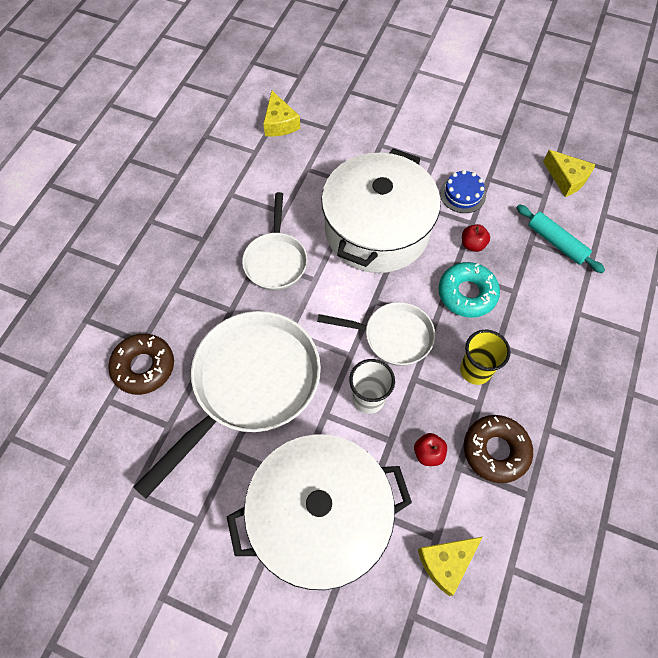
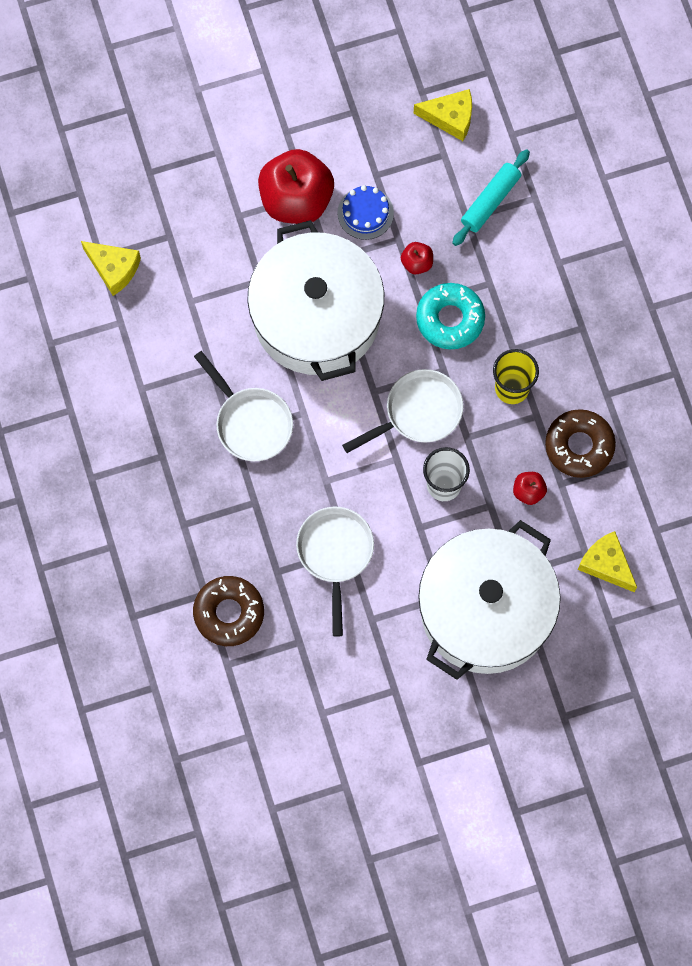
camera: 40 degrees left, 10 degrees up
white pan [133,311,321,499] -> white pan [296,507,374,637], size x0.56
yellow cheese [418,537,483,596] -> yellow cheese turned 120 degrees clockwise [578,531,637,592]
turquoise rolling pin [516,204,605,273] -> turquoise rolling pin turned 60 degrees counterclockwise [452,149,530,246]
none -> red apple [258,149,334,224]

